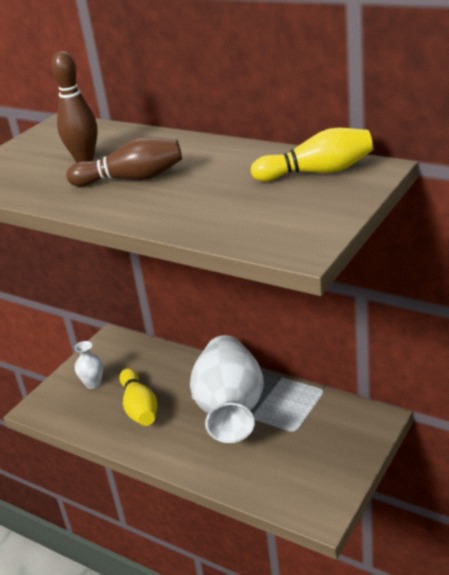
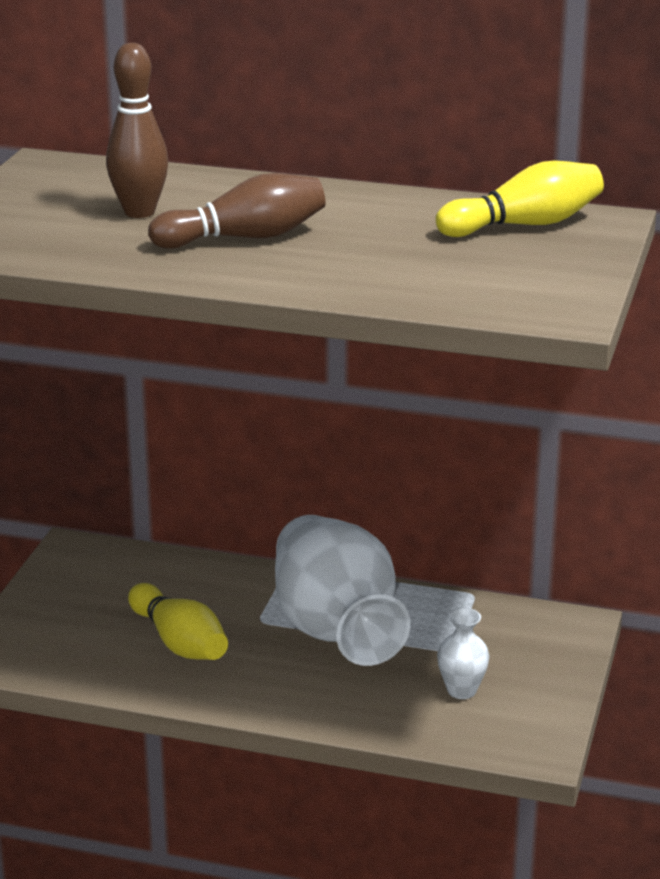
camera: 20 degrees left, 5 degrees down
white vase [75,341,103,389] -> white vase moved to [437,608,490,699]

